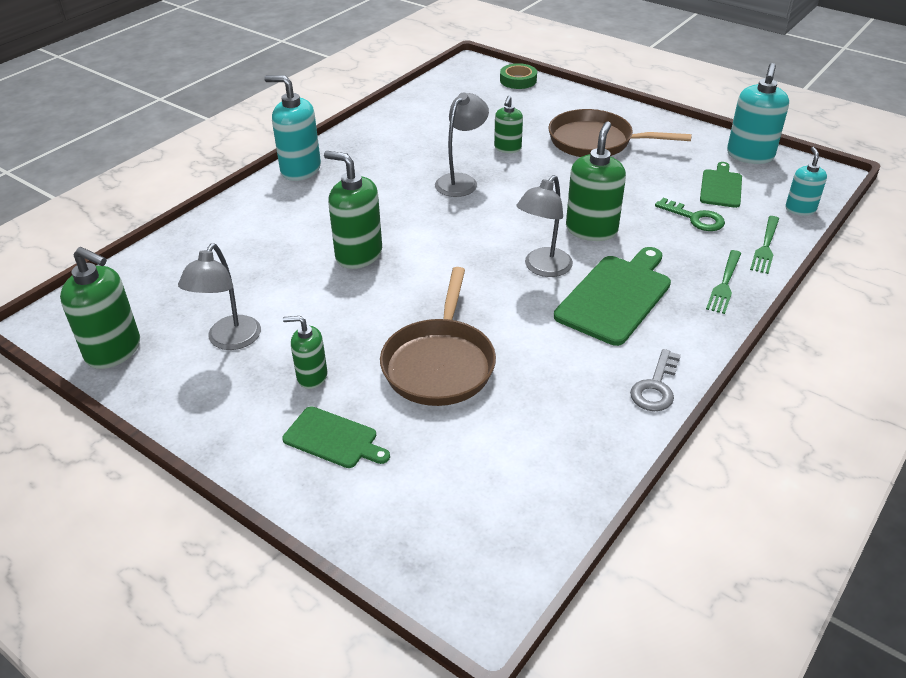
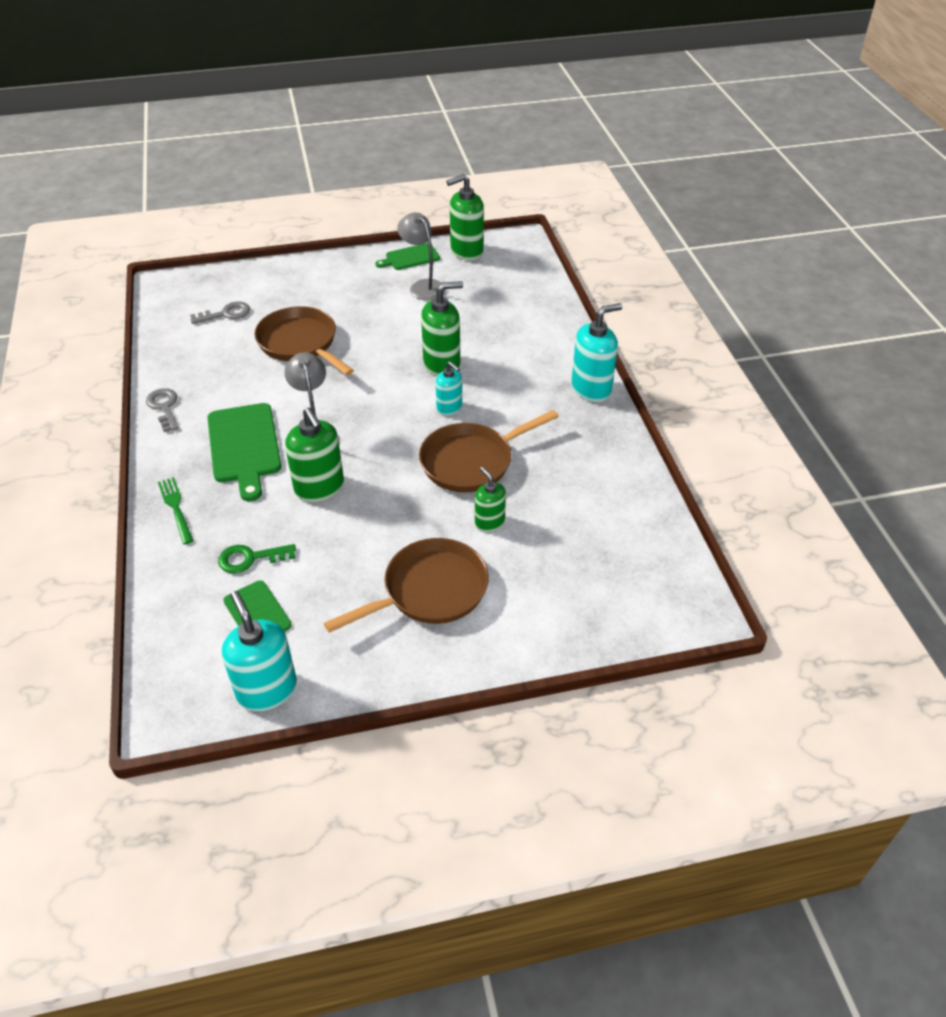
camera: 130 degrees right, 5 degrees up
green cutting board [282,406,390,468] -> green cutting board moved to [375,243,440,270]
green soap dispenser [283,316,328,389] -> none
grey lamp [435,92,489,197] -> brown pan [419,410,559,493]
green tape [500,63,537,89] -> none
green fork [750,216,779,274] -> none
turquoise soap dispenser [785,147,827,216] -> turquoise soap dispenser moved to [436,361,462,415]
none -> grey key [190,301,250,324]

